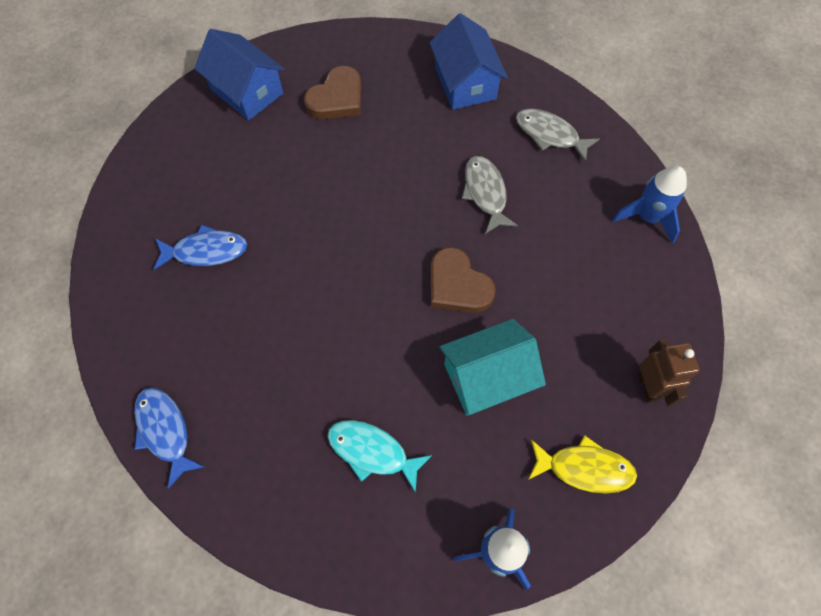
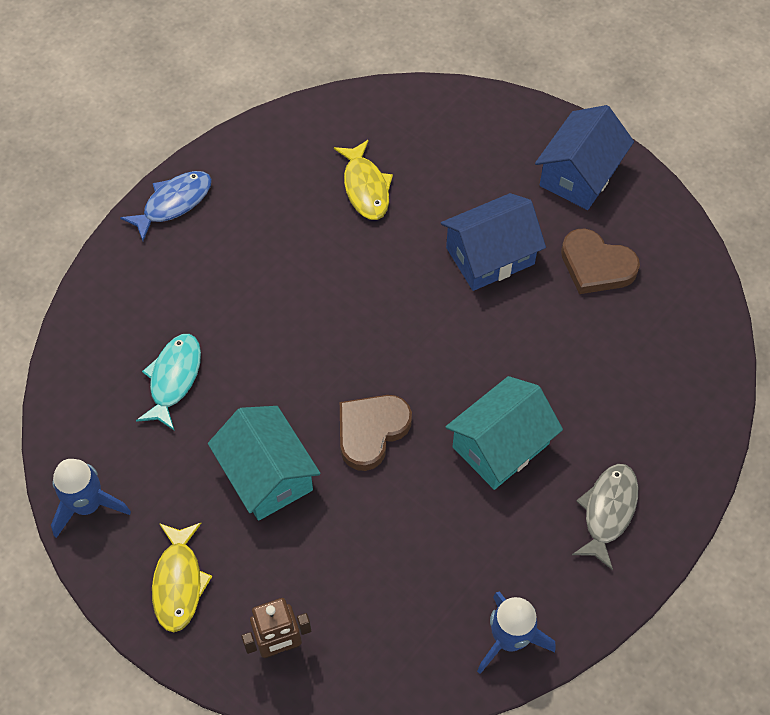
camera: 80 degrees right, 5 degrees down
blue fish [154,225,247,270] -> yellow fish [334,140,393,220]
blue house [429,13,508,110] -> blue house moved to [441,193,546,291]
grey fish [462,156,518,234] -> turquoise house [446,376,563,490]

